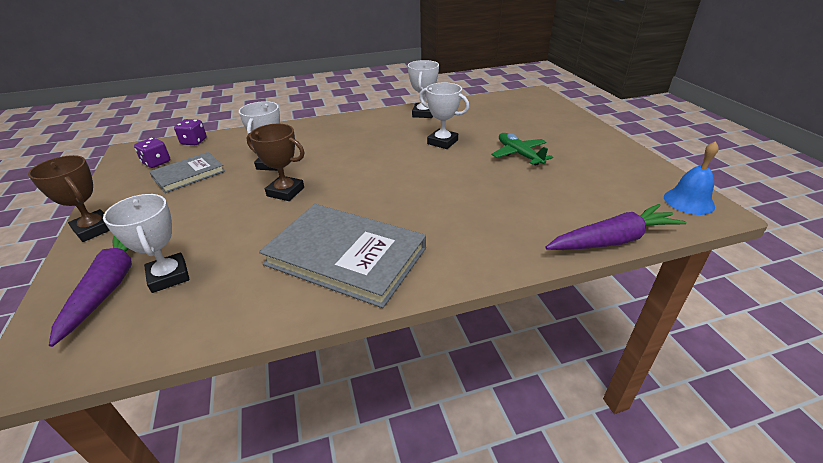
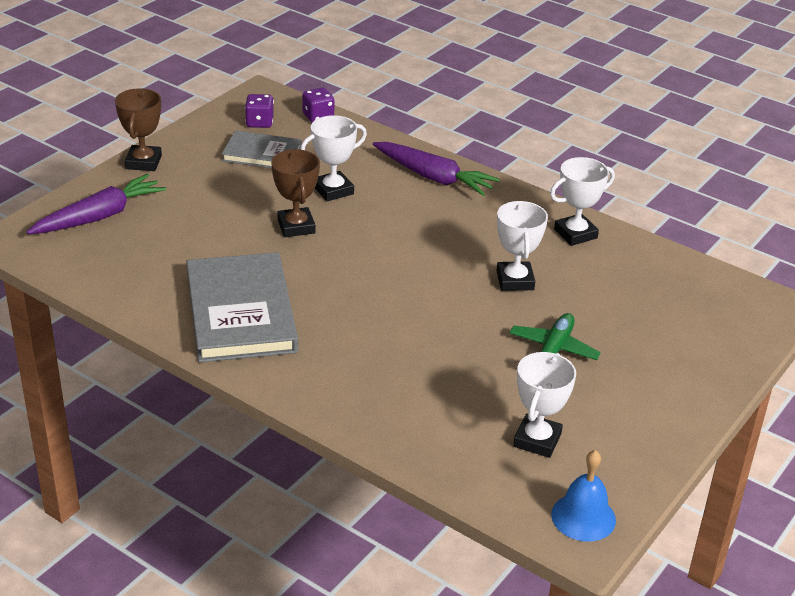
camera: 50 degrees right, 0 degrees up
white trophy [103,194,190,293] -> white trophy moved to [513,352,576,458]
purple carrot [545,204,686,250] -> purple carrot moved to [373,142,500,196]

